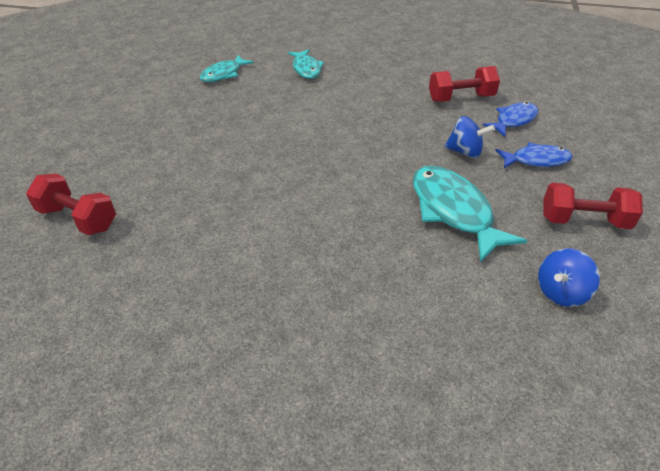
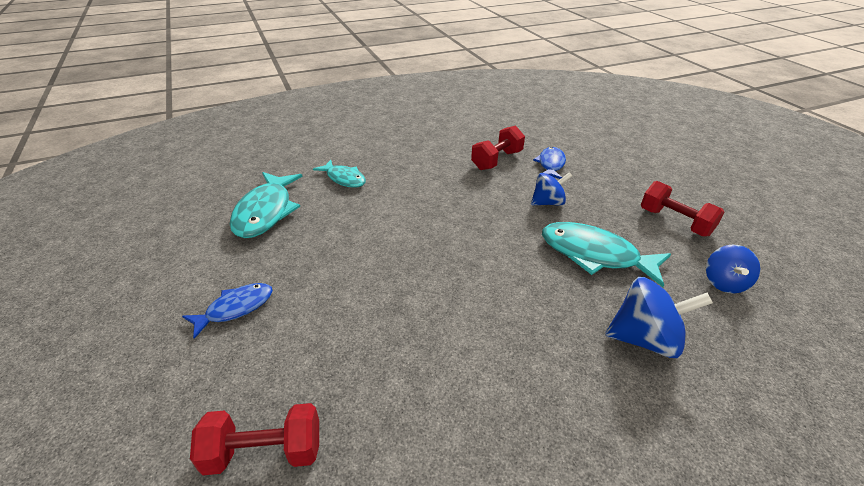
camera: 35 degrees left, 5 degrees down
turquoise fish [200,55,254,82] -> turquoise fish [230,172,303,238], size x1.66
blue fish [495,142,572,168] -> blue fish moved to [182,283,273,339]
red dumbbell [543,183,643,229] -> red dumbbell turned 75 degrees clockwise [641,181,724,237]
none -> blue spinning top [605,277,713,358]

